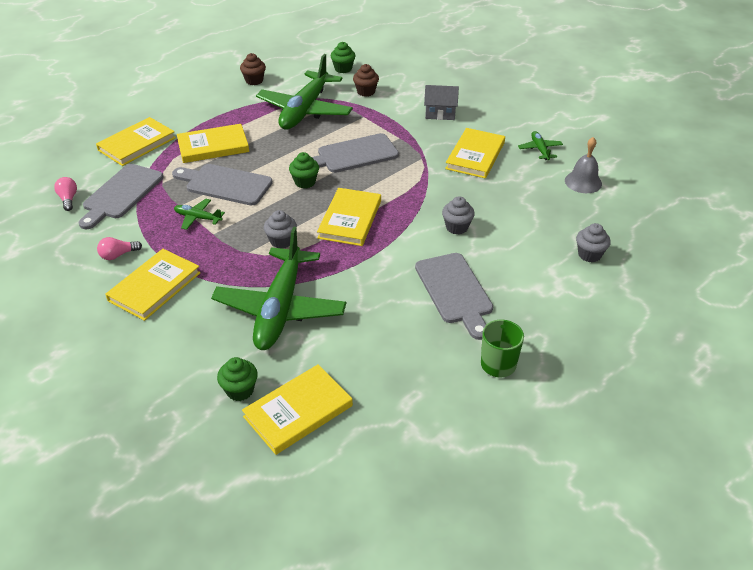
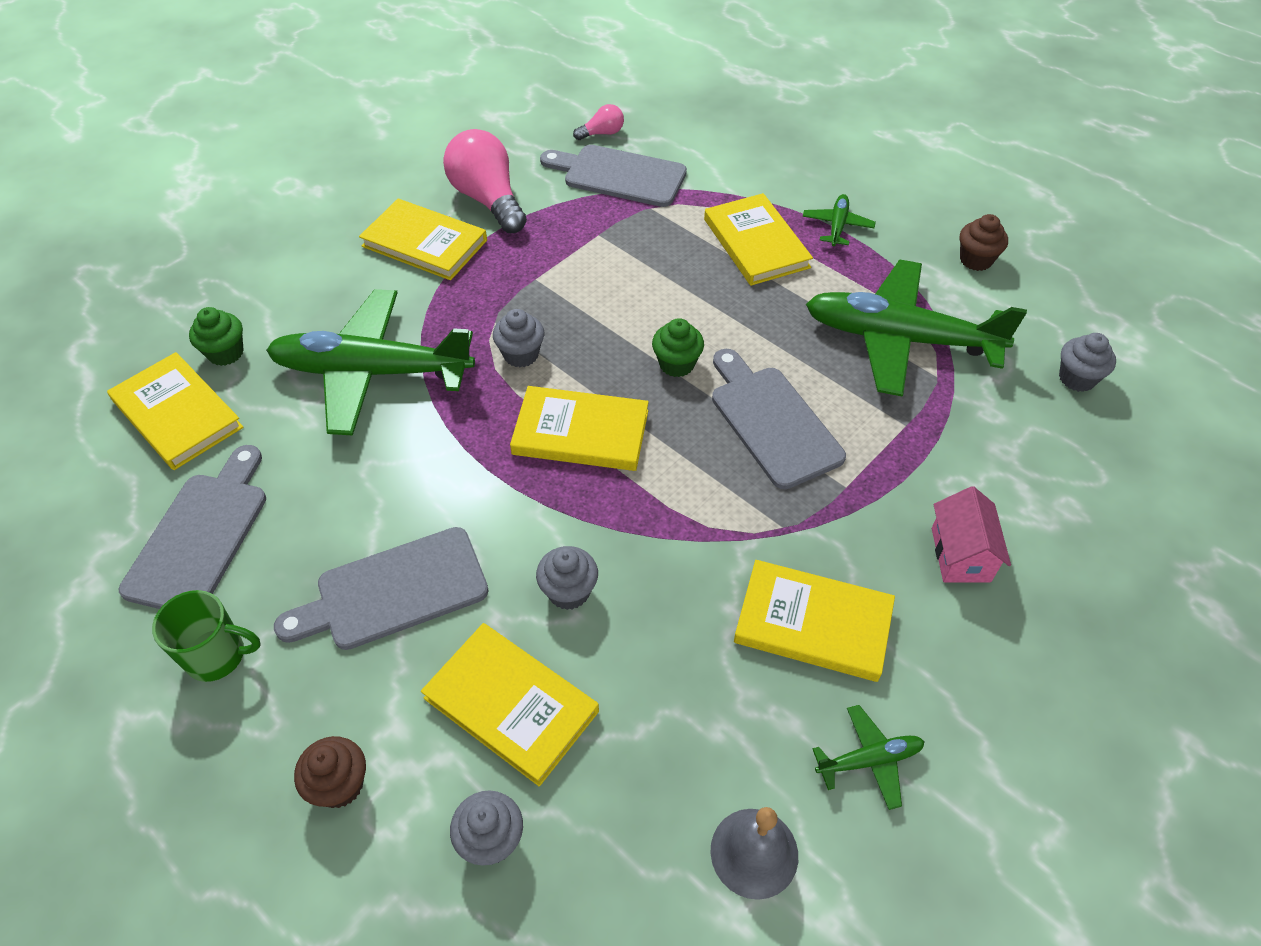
camera: 85 degrees right, 10 degrees up
yellow book [96,117,176,166] -> yellow book moved to [421,623,599,786]
pink light bulb [97,237,142,260] -> pink light bulb [443,129,527,233], size x2.10
grey cutting board [172,164,273,205] -> grey cutting board moved to [119,445,266,609]
green plane [174,199,225,230] -> green plane moved to [803,194,876,246]
green cupcake [331,42,356,73] -> grey cupcake [1059,333,1116,392]
brown cupcake [353,64,379,97] -> brown cupcake moved to [294,736,366,808]
grey house [424,85,459,120] -> pink house [932,486,1011,582]

